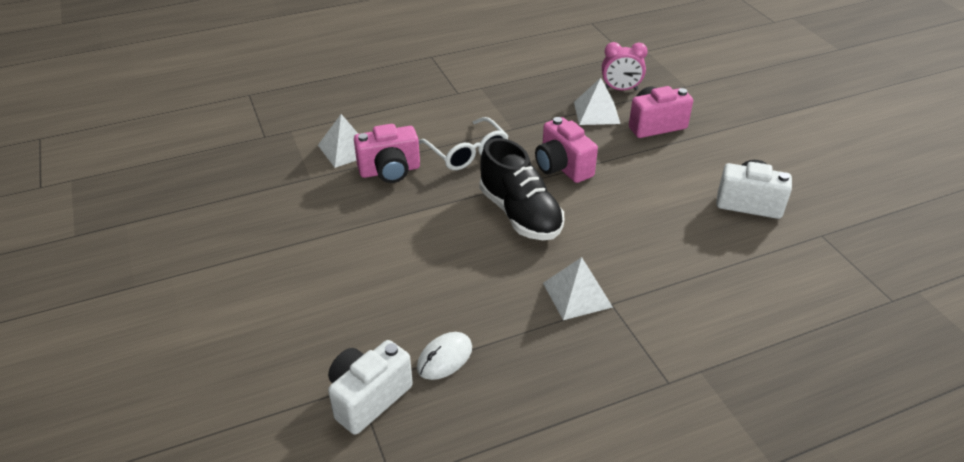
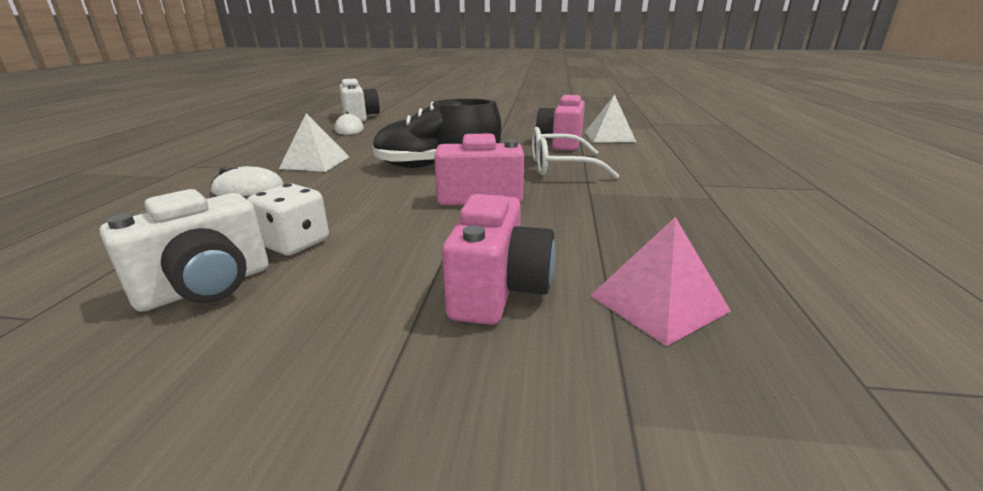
camera: 120 degrees right, 15 degrees down
white pyramid [574,78,620,125] -> none
pink clock [602,42,648,90] -> pink pyramid [590,217,731,346]
none -> white mouse [210,166,284,196]
none -> white dice [247,183,329,255]

